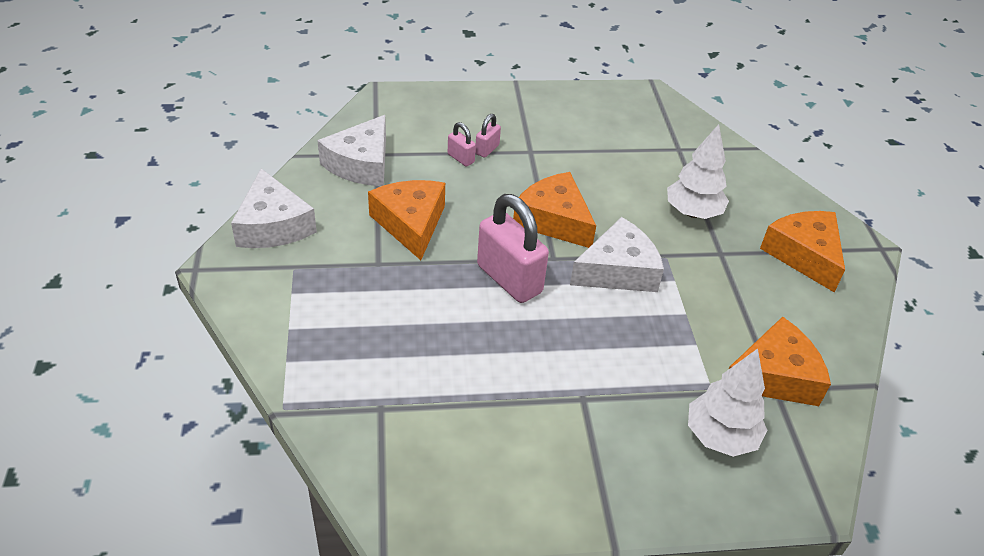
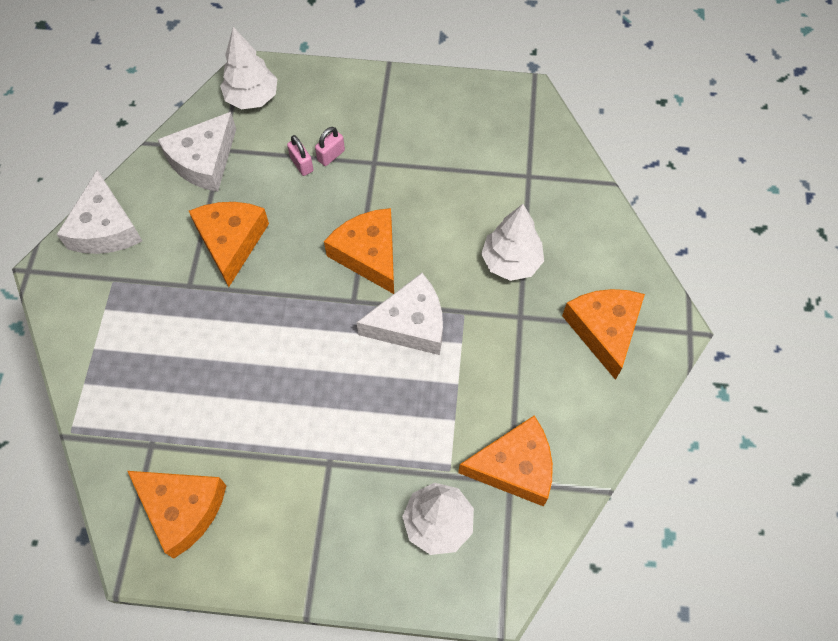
camera: 15 degrees right, 20 degrees up
pink padlock [477,194,549,303] -> none
none -> orange cheese [127,471,226,559]
none -> white tree [220,27,277,109]

